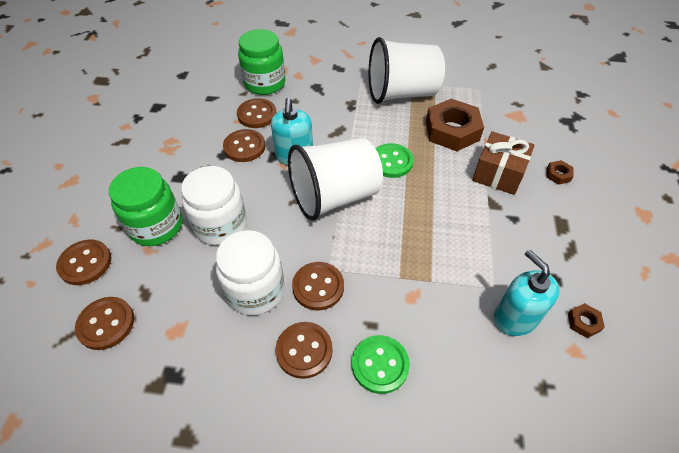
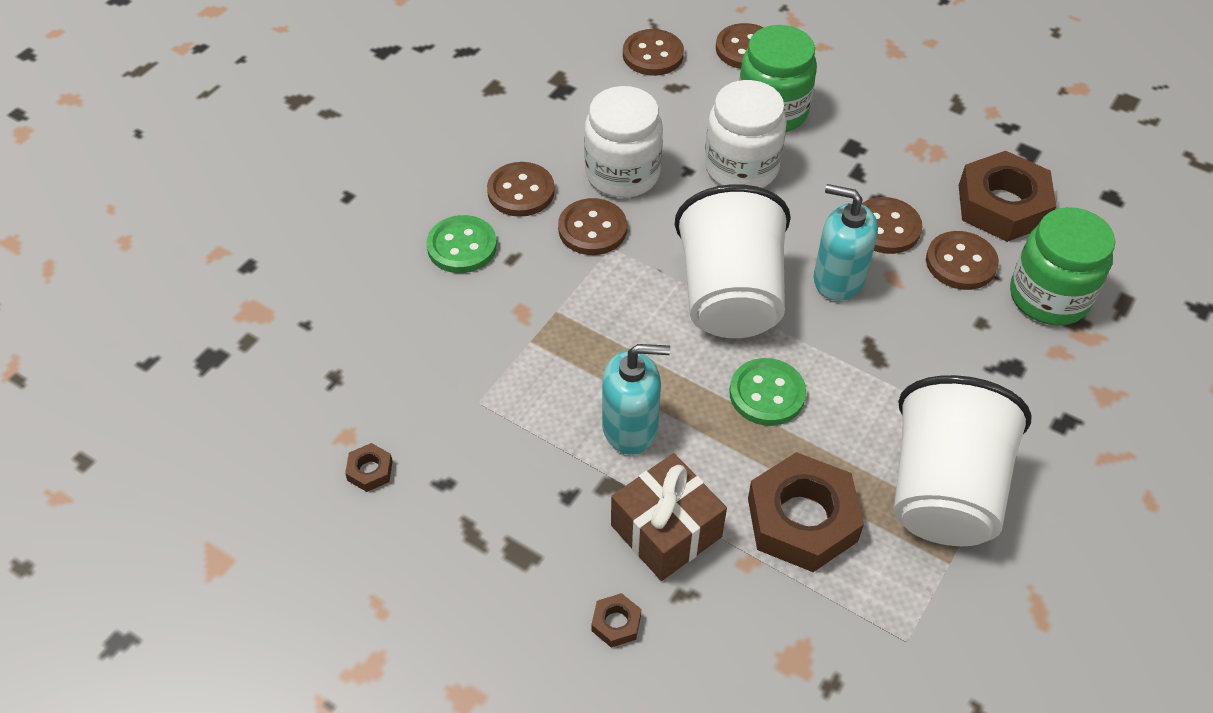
camera: 115 degrees right, 0 degrees up
turquoise soap dispenser [494,249,559,336] -> turquoise soap dispenser moved to [602,344,670,455]
none -> brown nut [959,151,1056,242]

